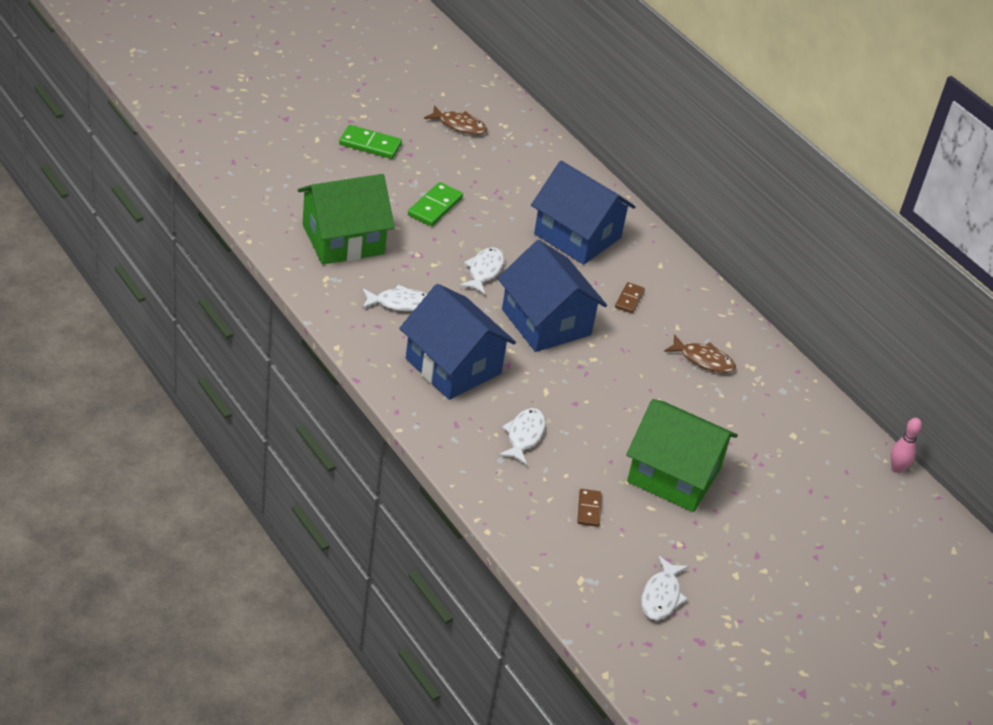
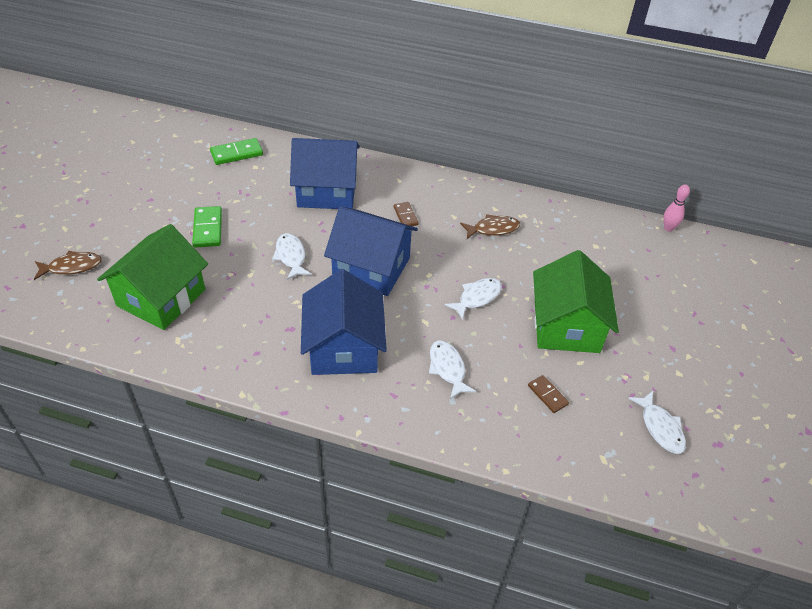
camera: 35 degrees left, 5 degrees up
green domino [339,125,402,159] -> green domino moved to [210,138,263,165]
white fish [362,285,427,311] -> white fish moved to [445,278,502,320]
blue house [399,284,516,400] -> blue house turned 75 degrees clockwise [301,269,387,375]
brown fish [424,105,487,135] -> brown fish moved to [34,251,102,280]
green house [626,399,738,512] -> green house turned 75 degrees counterclockwise [533,250,619,353]

